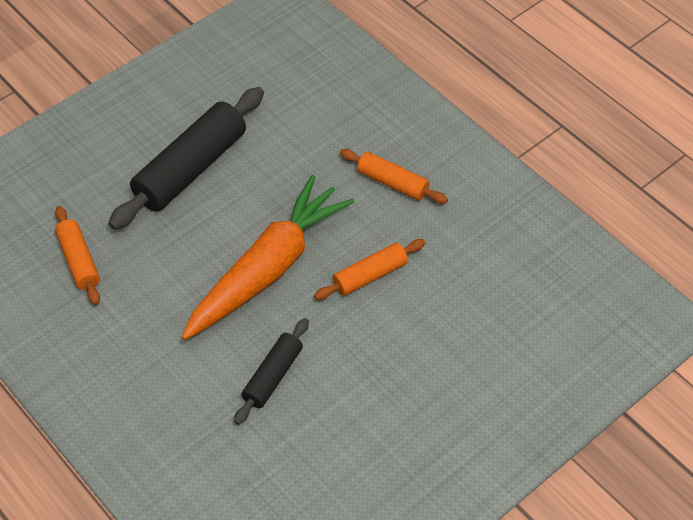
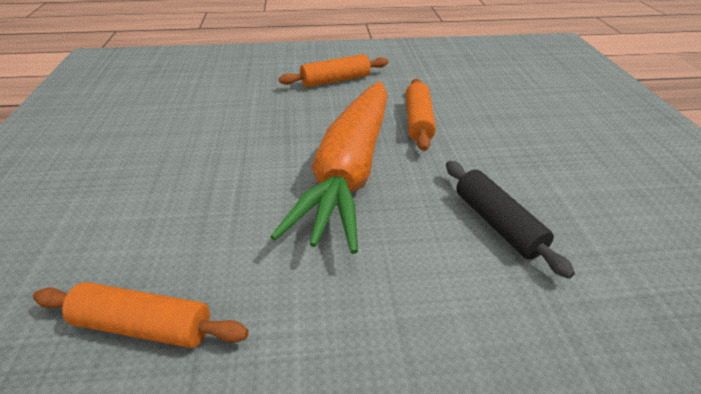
camera: 55 degrees left, 15 degrees down
black rolling pin [108,87,264,230] -> none
orange carrot [182,175,355,340] -> orange carrot turned 150 degrees counterclockwise [270,81,387,254]

